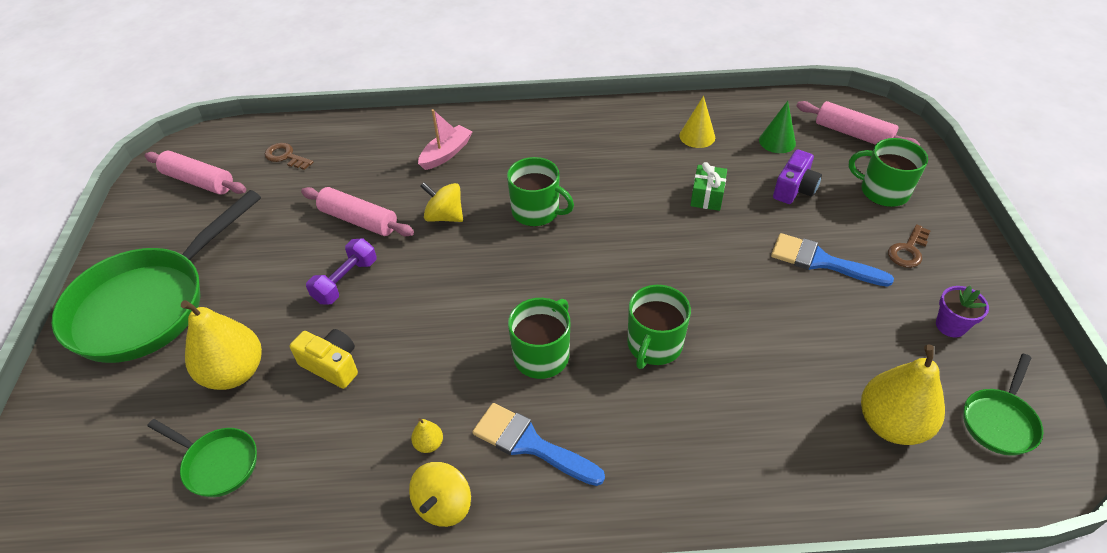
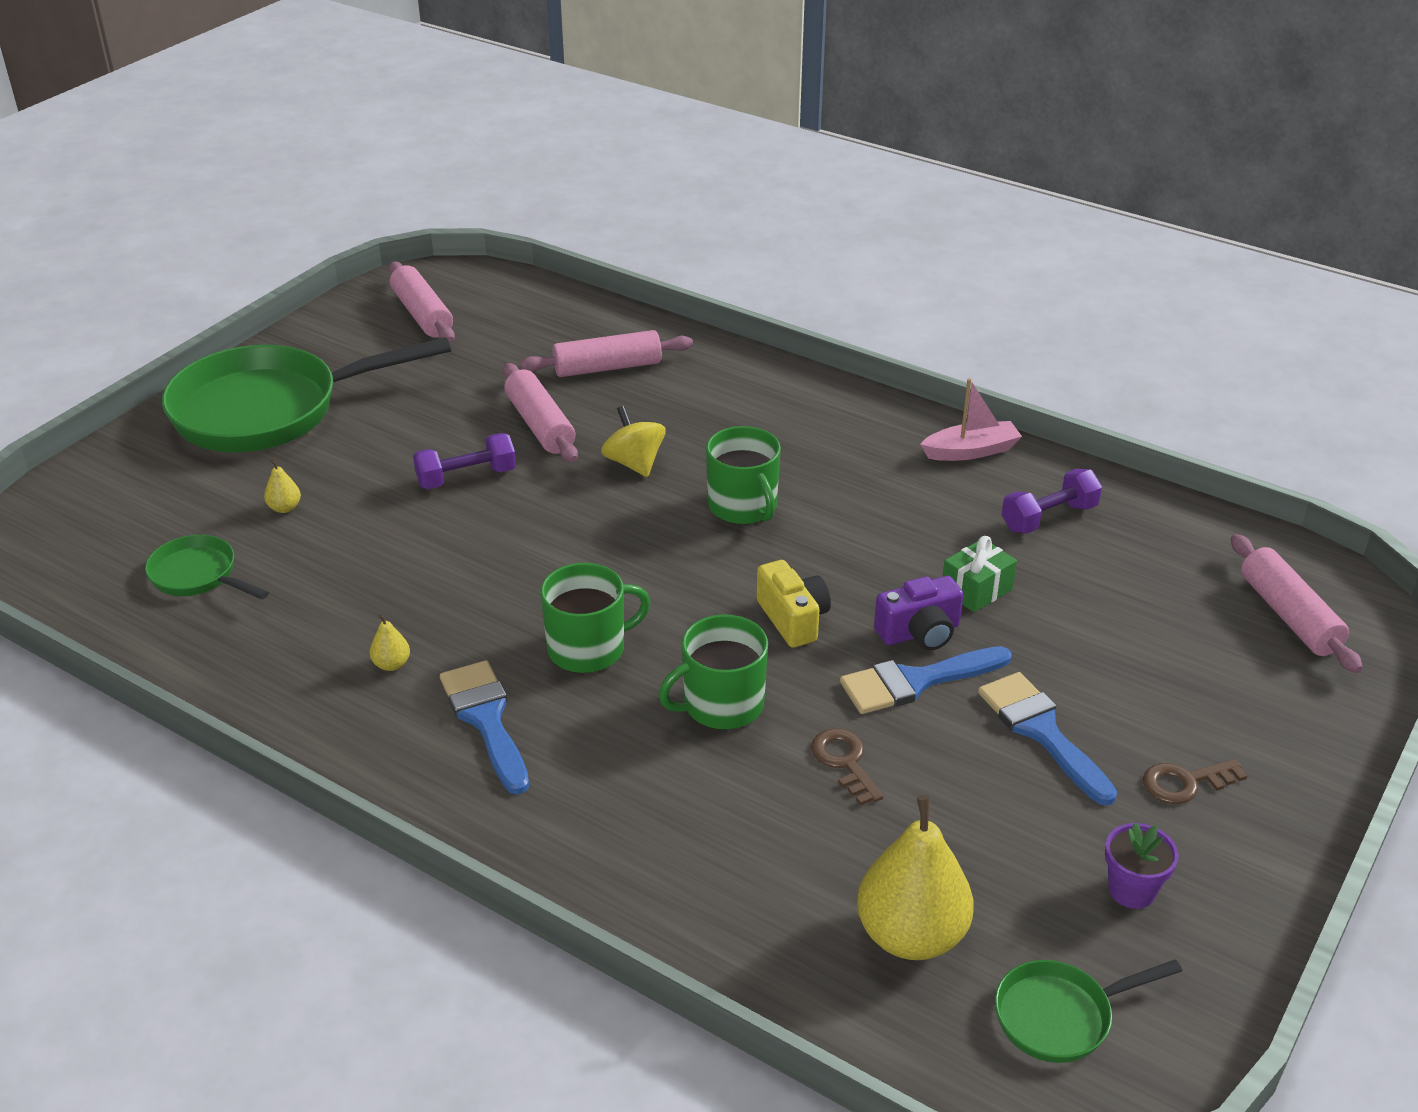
camera: 35 degrees right, 10 degrees down
green pan [147,419,257,497] -> green pan turned 150 degrees clockwise [145,535,269,600]
yellow pear [181,300,262,390] -> yellow pear [264,459,301,513], size x0.41
brown key [264,143,314,170] -> brown key moved to [811,728,884,806]
yellow camera [290,329,358,389] -> yellow camera moved to [757,560,831,648]
yellow spinning top [409,462,471,527] -> none
pink boat [418,109,472,170] -> pink boat moved to [920,378,1022,461]
yellow cone [679,96,715,148] -> purple dumbbell [1002,469,1102,534]
green cone [759,101,796,153] -> none
purple camera [773,149,822,204] -> purple camera moved to [874,576,963,651]
green mug [849,138,928,207] -> none
none -> pink rolling pin [520,330,693,377]
none -> blue brush [840,646,1012,714]

